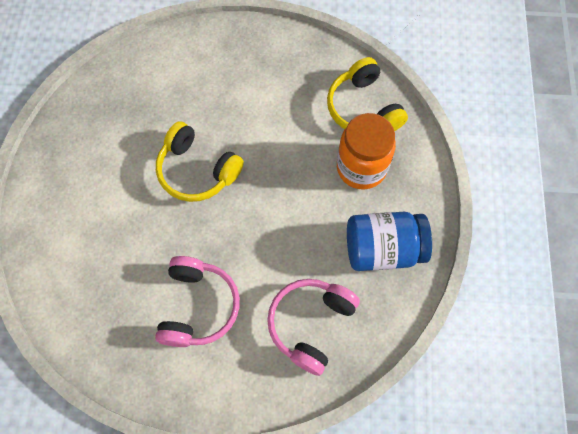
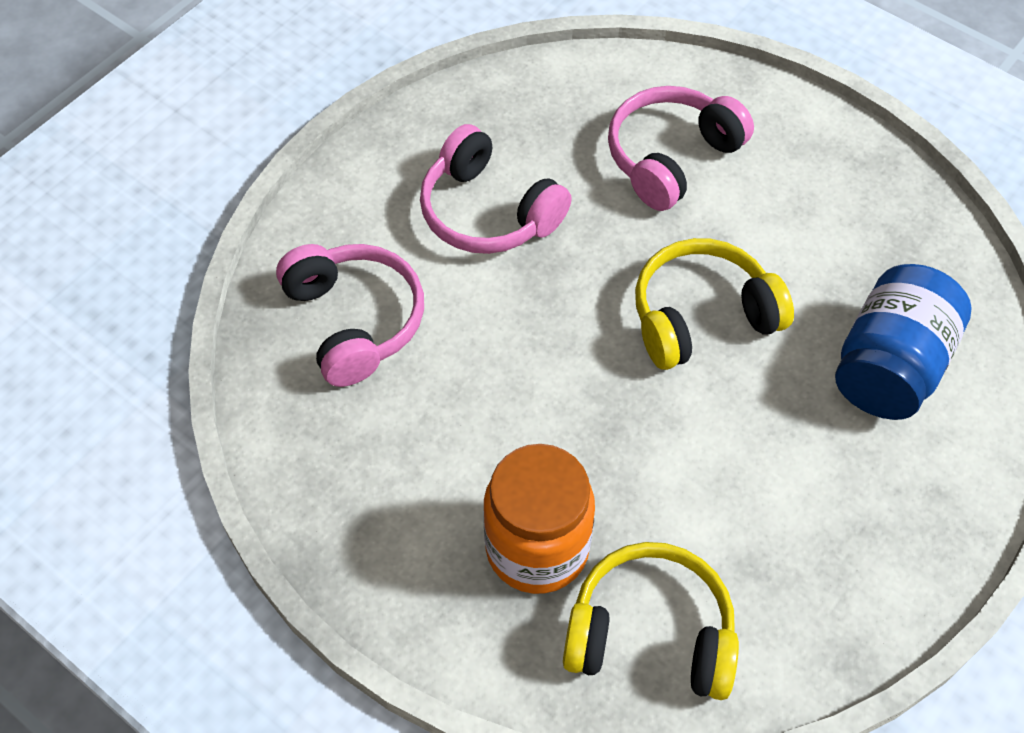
camera: 125 degrees right, 10 degrees down
blue jar [347,212,432,271] -> blue jar moved to [835,264,972,420]
none -> pink headphones [608,86,754,211]

